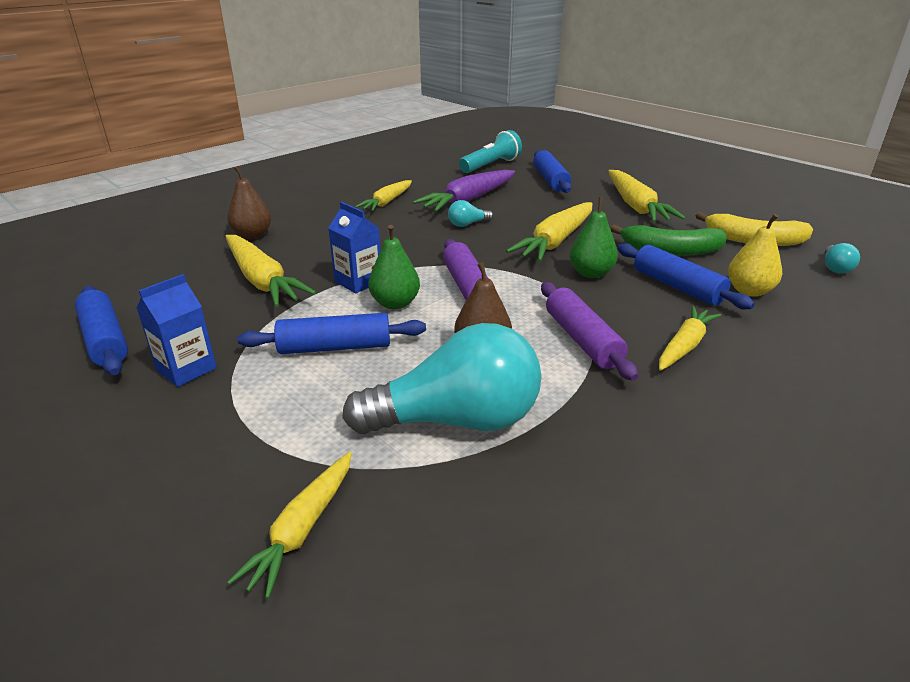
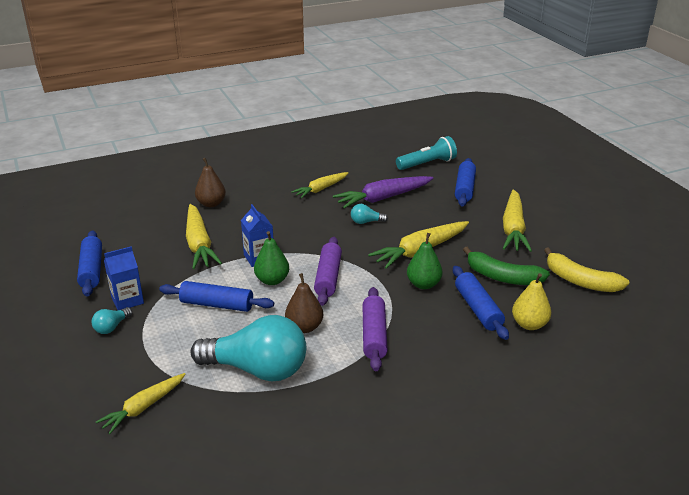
camera: 20 degrees right, 0 degrees up
yellow carrot [659,306,721,371] -> none
turquoise light bulb [825,243,860,274] -> turquoise light bulb moved to [92,307,132,334]

